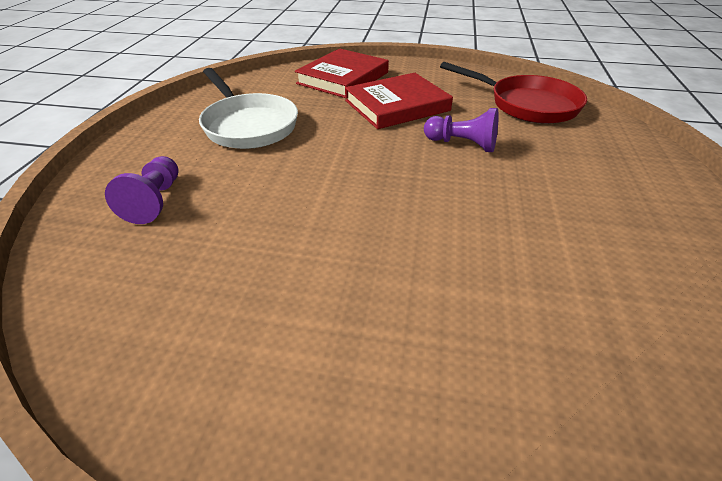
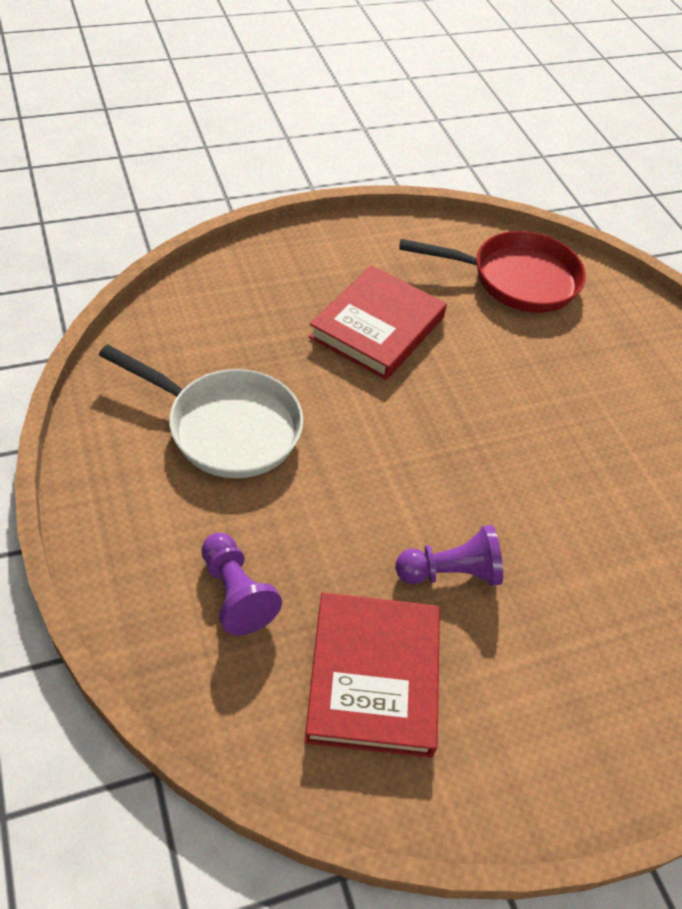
camera: 35 degrees left, 10 degrees up
red book [295,49,389,99] -> red book moved to [304,592,440,758]
purple pawn [424,108,499,152] -> purple pawn moved to [396,525,503,586]

